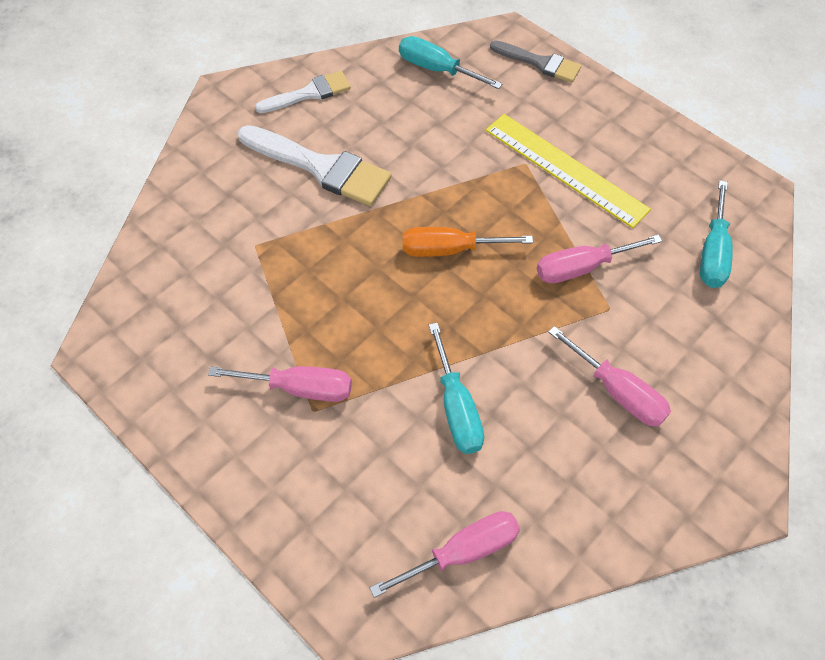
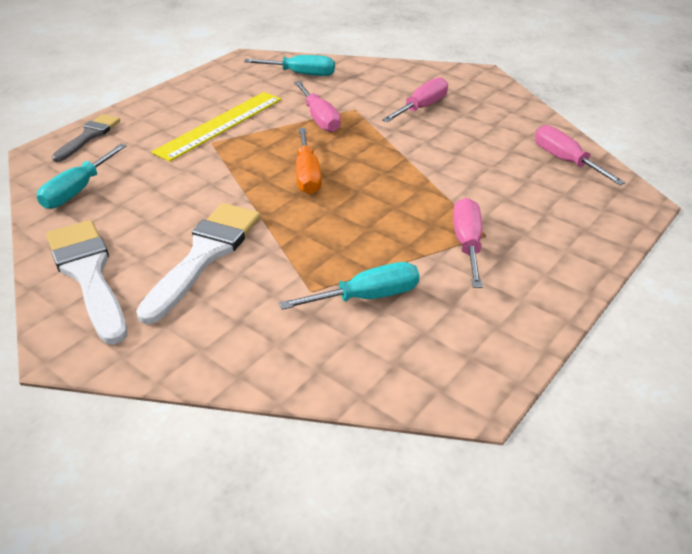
camera: 95 degrees left, 20 degrees down
white brush [255,71,351,113] -> white brush [46,220,127,345], size x1.62
turquoise screwdriver [429,323,484,454] -> turquoise screwdriver moved to [279,262,420,310]

